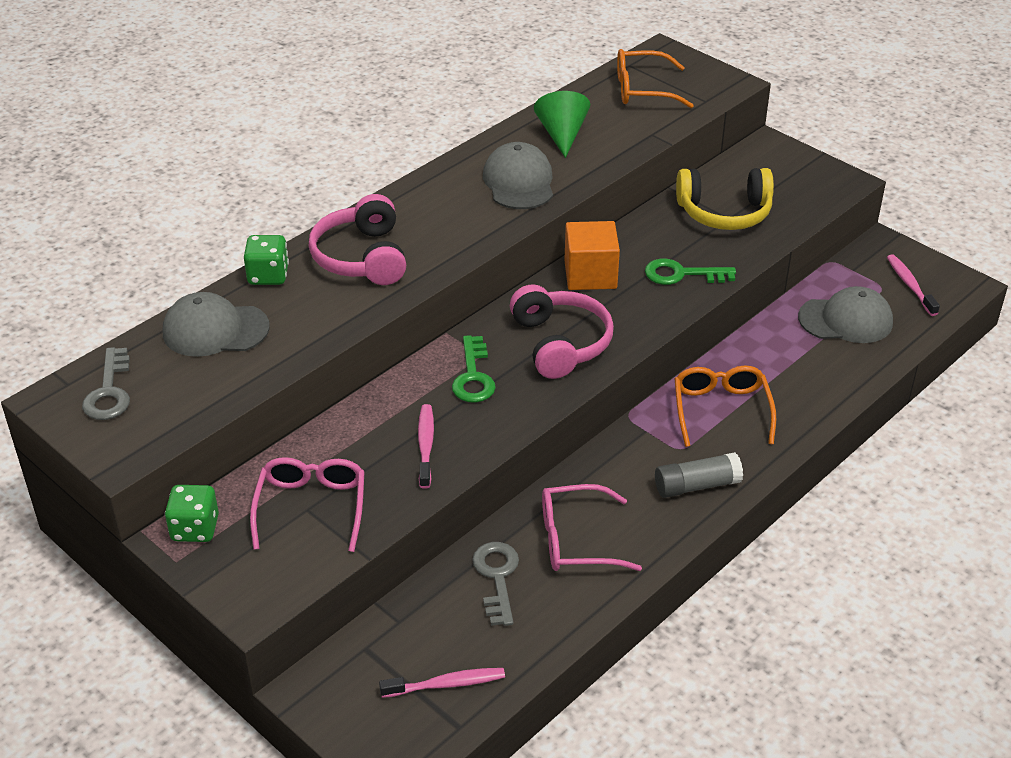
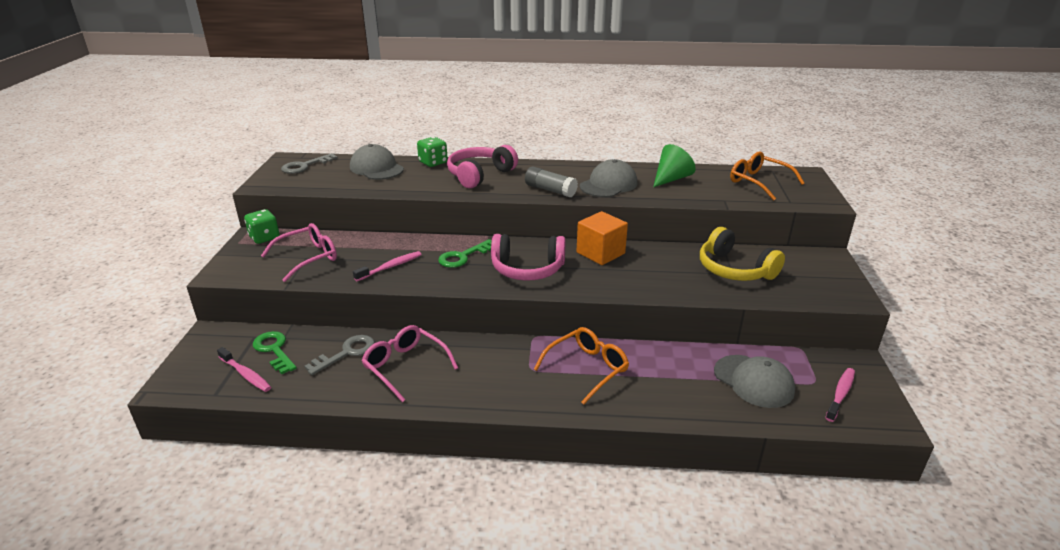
camera: 50 degrees right, 10 degrees down
pink headphones [510,284,614,379] -> pink headphones turned 60 degrees clockwise [491,234,566,281]
green key [645,259,736,285] -> green key moved to [253,331,297,374]
grey glue stick [655,452,743,498] -> grey glue stick moved to [525,166,578,197]

